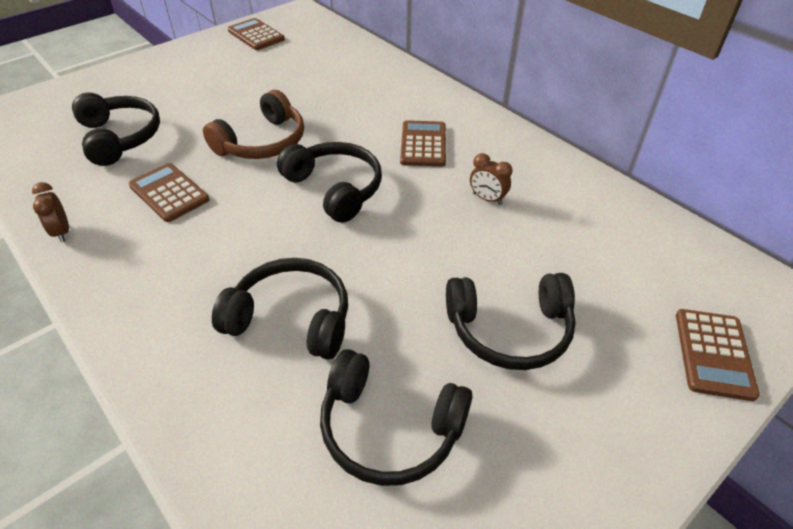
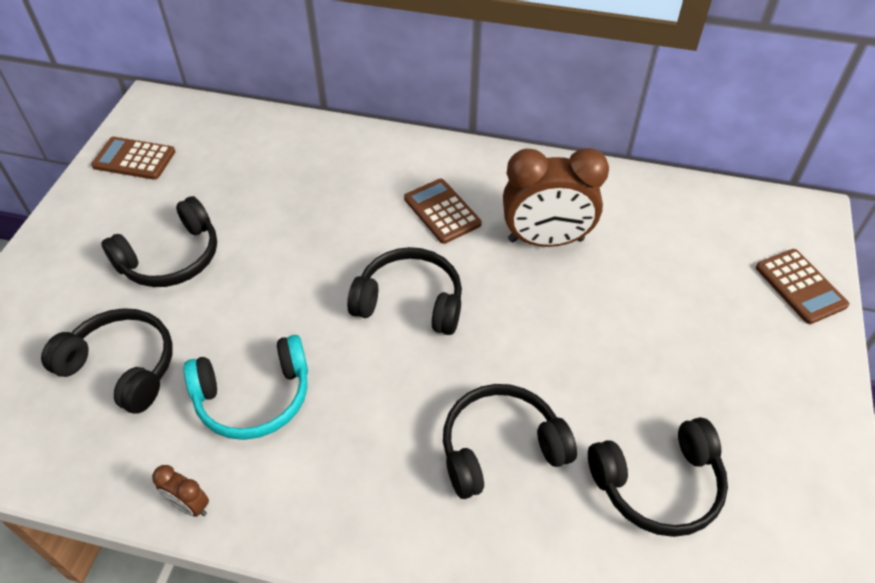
camera: 35 degrees left, 5 degrees up
brown calculator [129,163,209,222] -> turquoise headphones [184,335,308,440]
brown headphones [203,90,304,159] -> none
black headphones [446,273,576,370] -> black headphones moved to [101,196,217,287]
brown clock [470,153,512,205] -> brown clock [503,148,609,247], size x2.31

